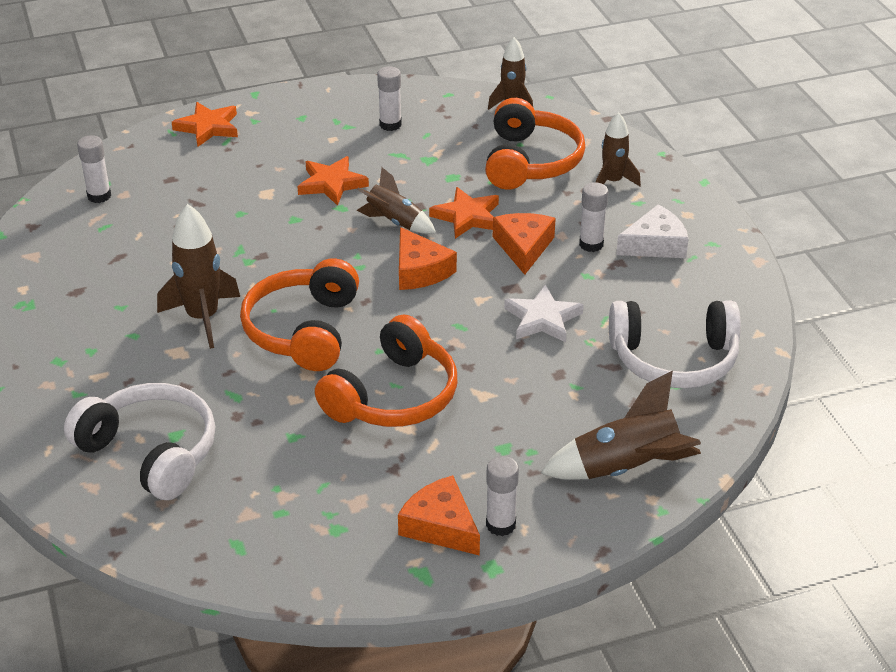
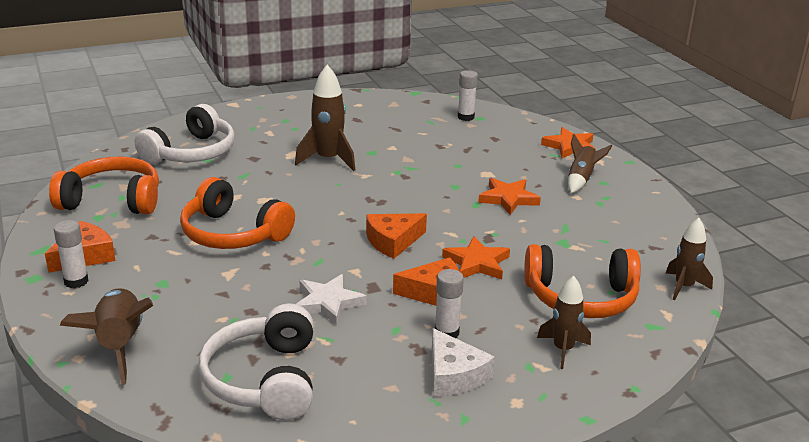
camera: 85 degrees right, 10 degrees down
orange headphones [240,258,359,371] -> orange headphones moved to [49,157,159,215]
brown rocket [356,167,436,234] -> brown rocket moved to [568,134,612,193]
white glue stick [377,66,402,131] -> none

